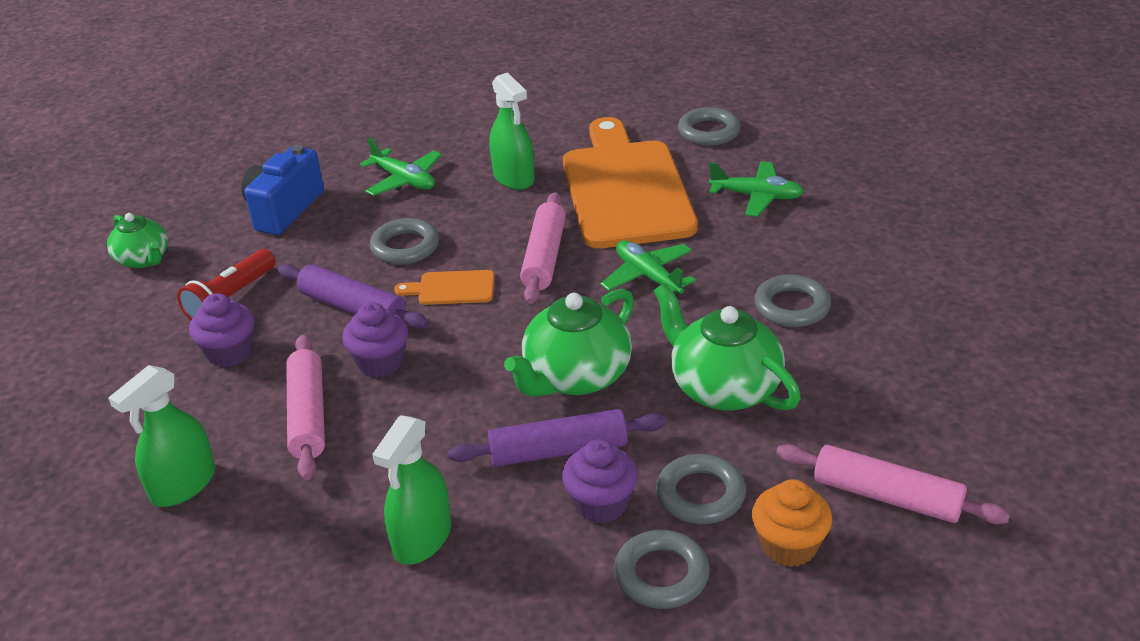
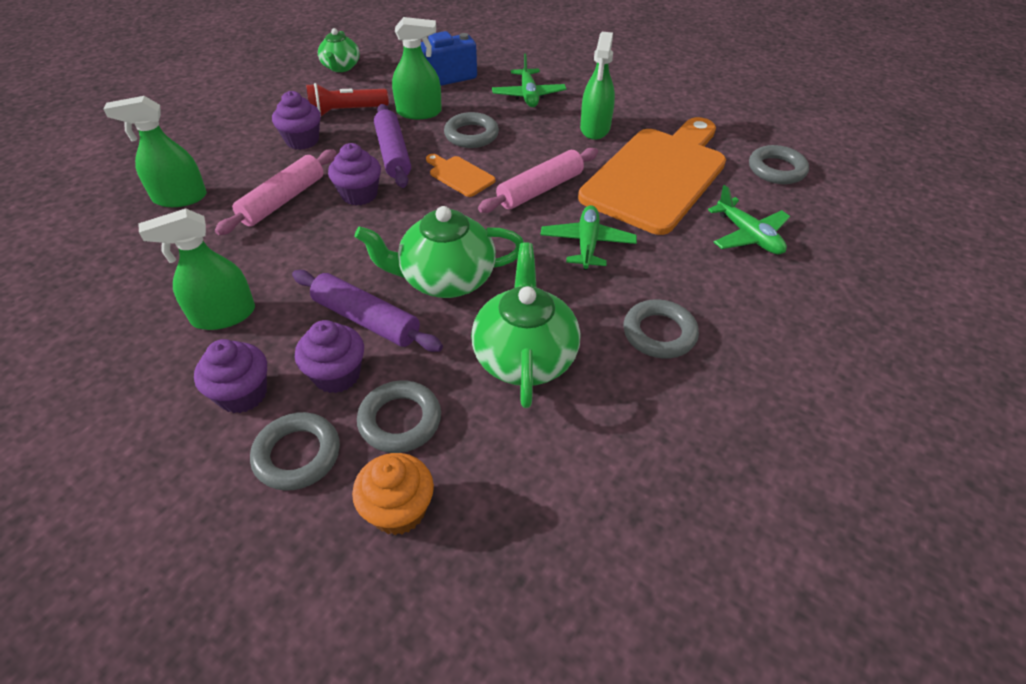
camera: 40 degrees right, 10 degrees up
pink rolling pin [776,444,1010,524] -> none
none -> purple cupcake [194,339,267,413]
none -> green spray bottle [392,17,442,119]

